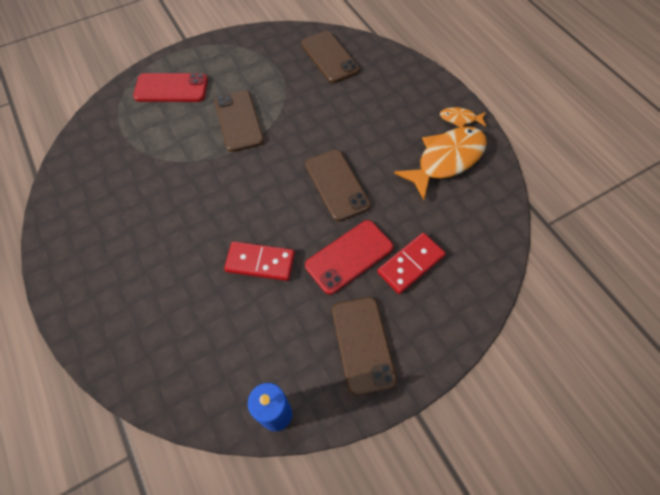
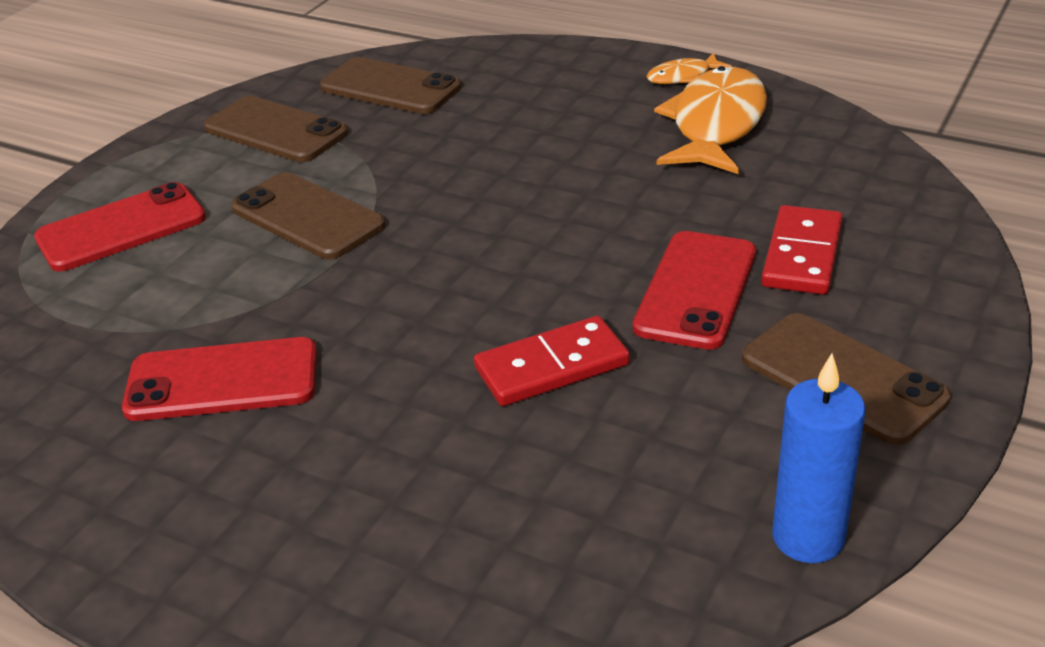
camera: 30 degrees left, 25 degrees down
brown phone [305,150,371,221] -> brown phone moved to [204,96,348,162]
none -> red phone [122,337,317,421]

